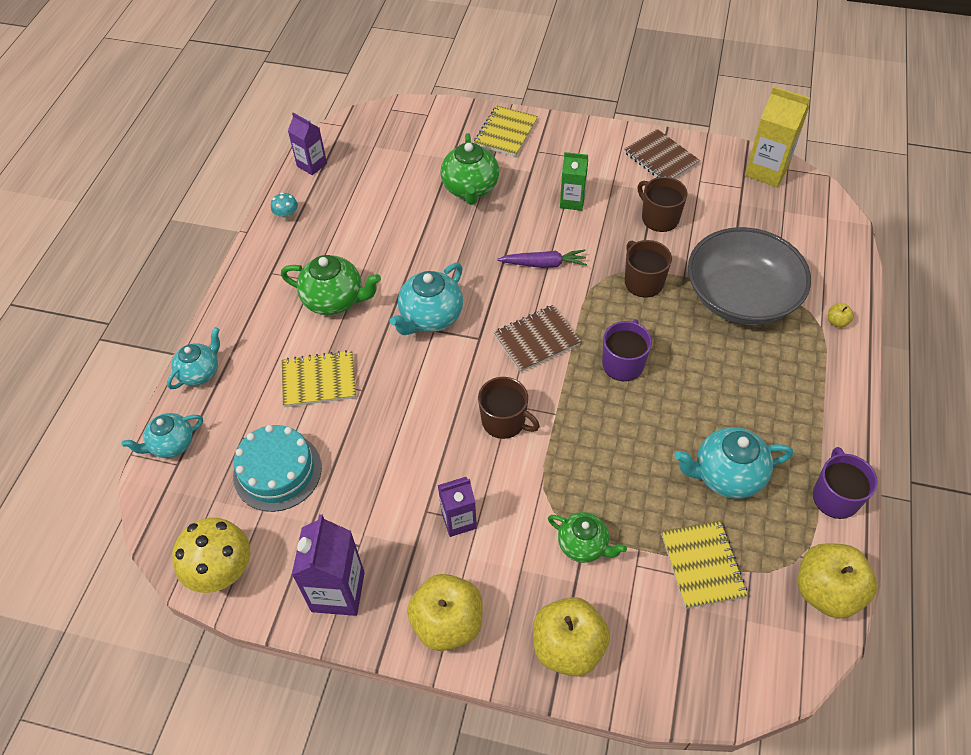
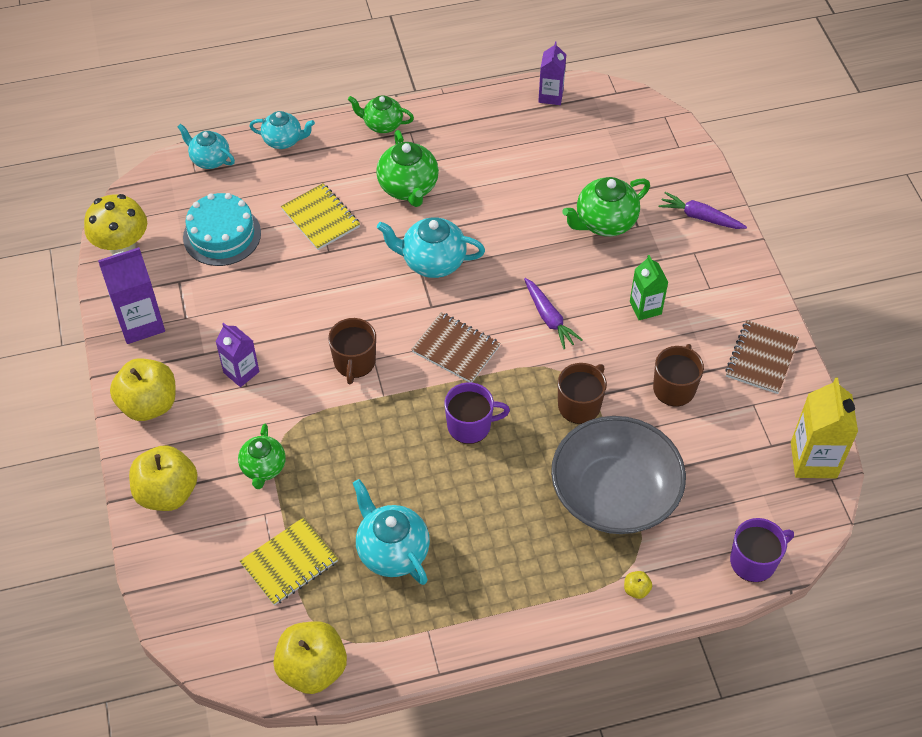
camera: 60 degrees right, 0 degrees up
turquoise mushroom [271,192,298,221] -> none
yellow notebook [474,106,538,157] -> purple carrot [659,192,747,229]
purple mug [813,447,878,519] -> purple mug moved to [730,518,794,582]
none -> green teapot [348,95,414,133]

